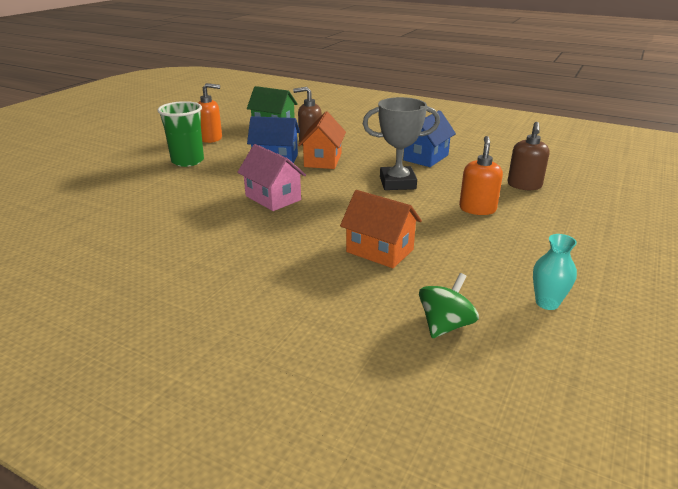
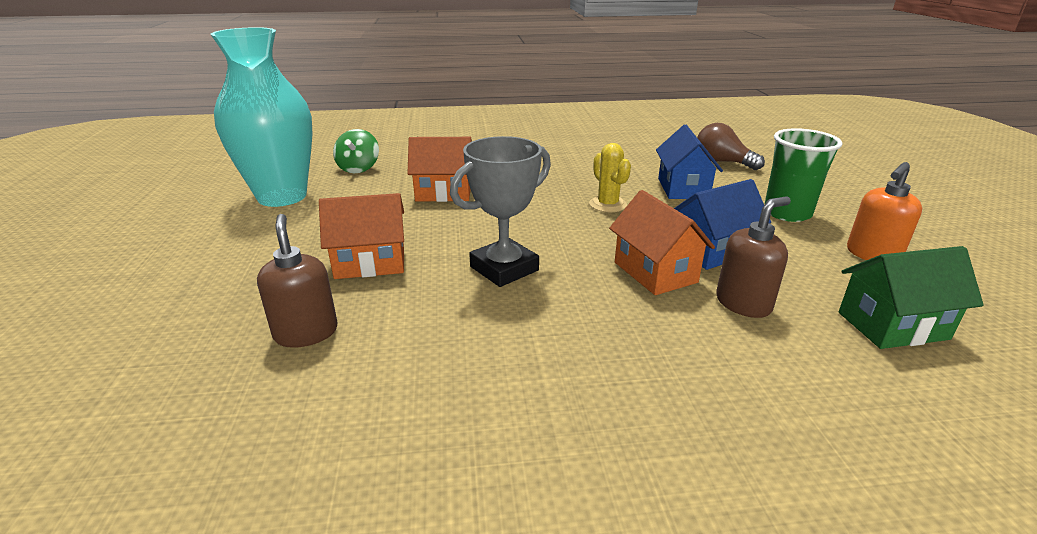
camera: 145 degrees right, 0 degrees up
pink house [237,144,306,211] -> yellow cactus [589,143,631,212]
blue house [403,110,456,167] -> blue house moved to [656,125,723,199]
orange soap dispenser [459,136,503,215] -> orange house [319,193,404,279]
turquoise vase [533,234,577,310] -> turquoise vase [211,27,313,207], size x2.47
none -> brown light bulb [697,123,765,170]

